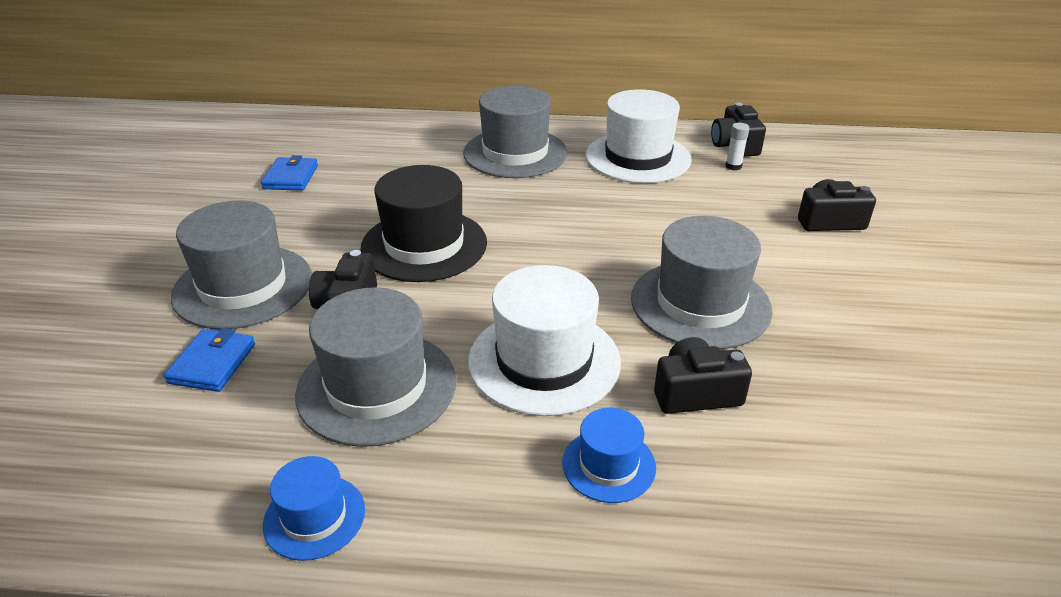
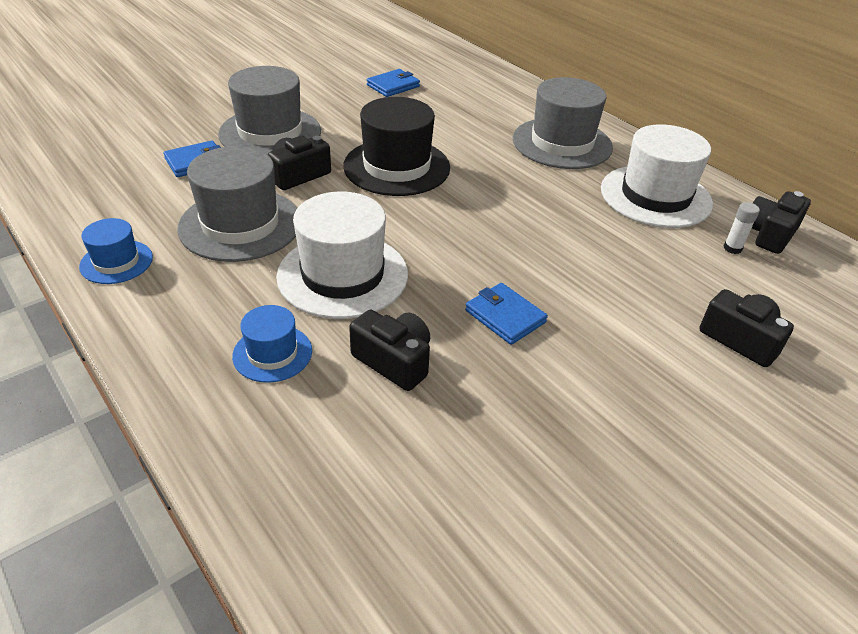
camera: 45 degrees right, 5 degrees up
grey hat [631,216,773,349] -> blue wallet [465,283,548,345]

